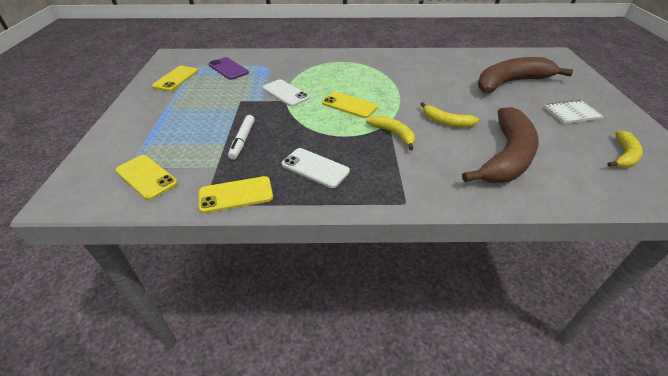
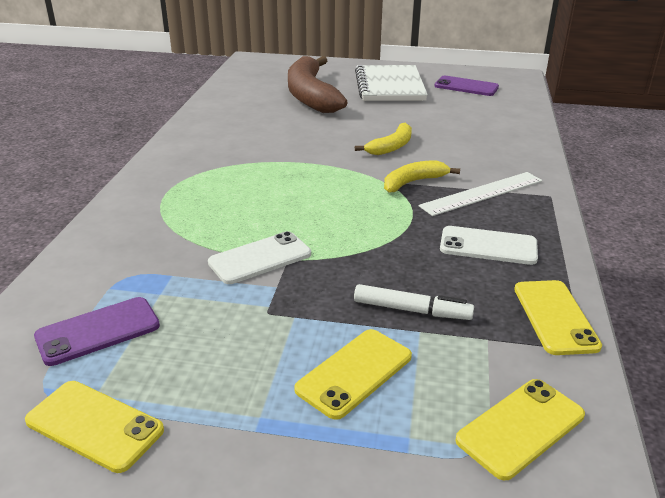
camera: 80 degrees left, 10 degrees down
white phone [282,148,350,188] -> white phone turned 60 degrees clockwise [440,226,538,265]
yellow phone [322,92,378,118] -> yellow phone moved to [294,329,412,420]
brown banana [462,107,538,183] -> none
white notebook [544,100,604,124] -> white notebook [355,65,428,101], size x1.79
yellow banana [608,131,643,168] -> purple phone [435,76,499,96]
none -> white ruler [419,172,542,216]

